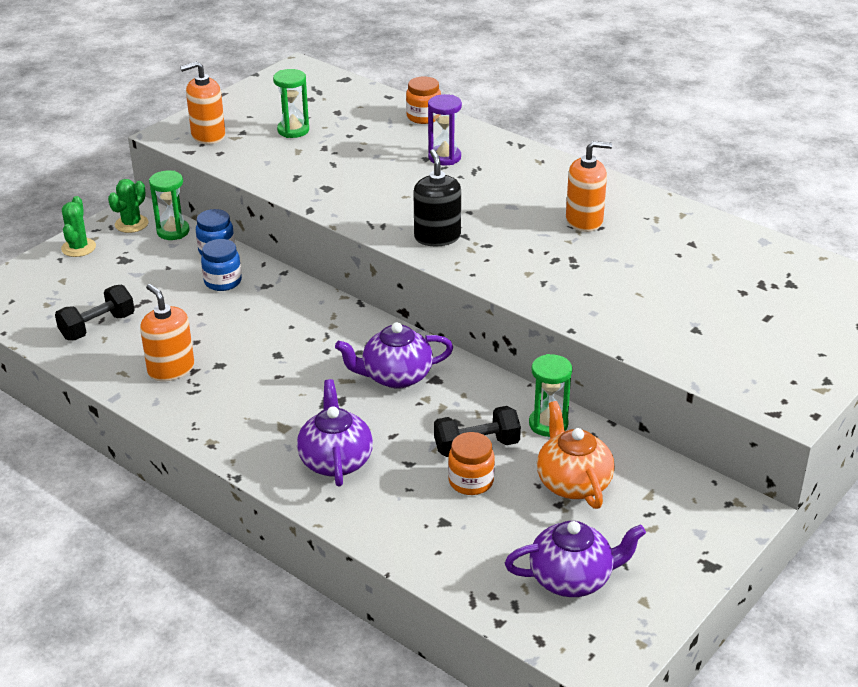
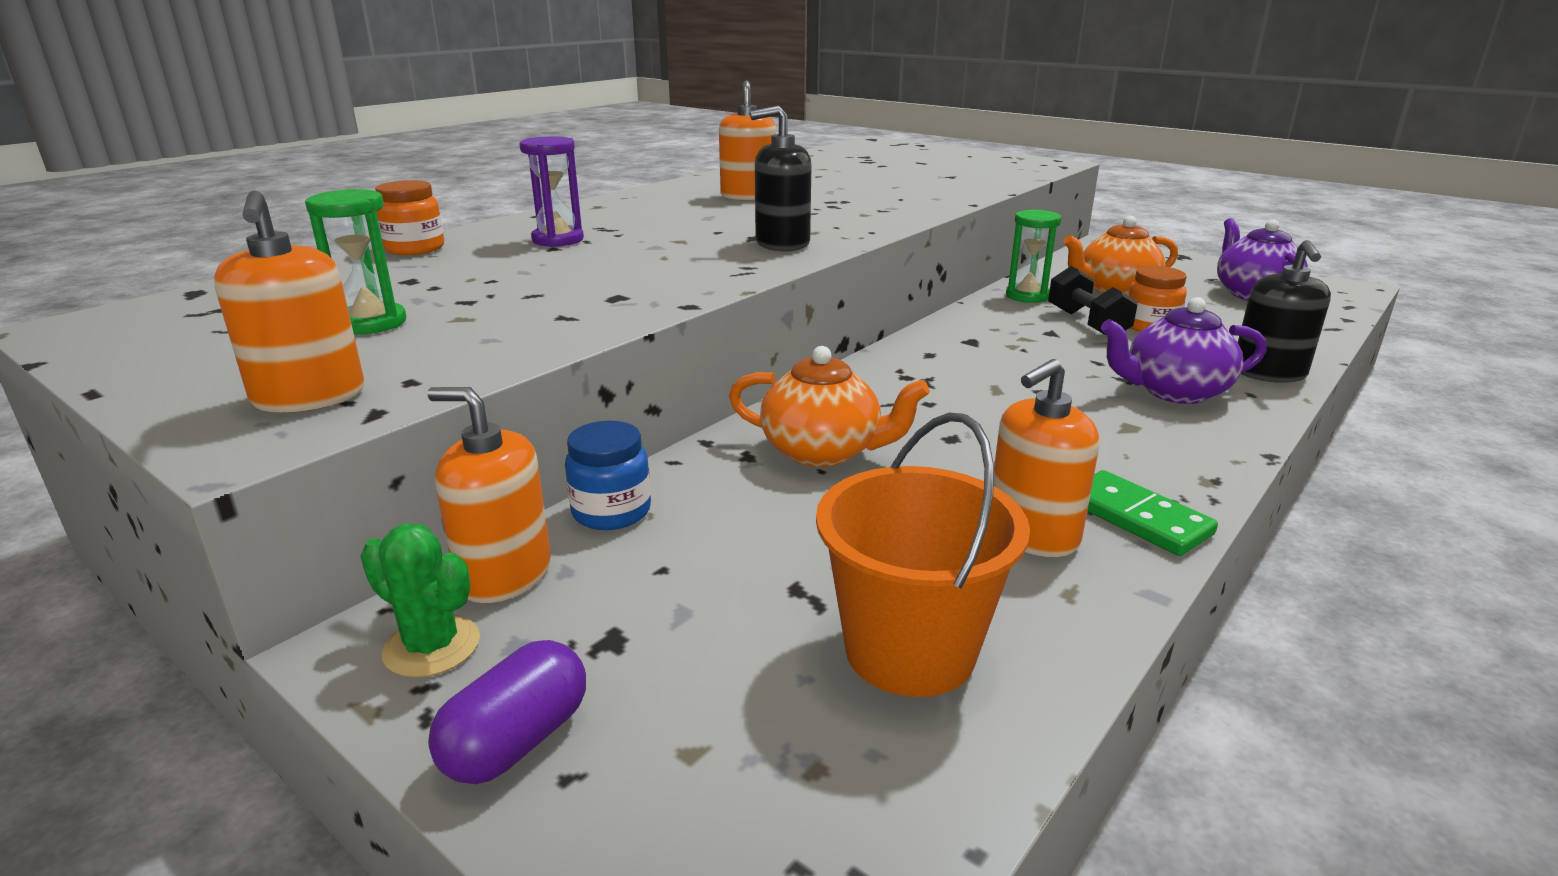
camera: 90 degrees left, 10 degrees down
black dumbbell [55,285,134,340] -> orange bucket [816,413,1030,697]
green cactus [61,196,96,257] -> purple capsule [428,640,586,784]
green hourglass [149,171,190,240] -> orange soap dispenser [427,387,551,603]
blue jar [201,239,242,291] -> none
purple teapot [335,322,453,389] -> none
none -> orange teapot [729,346,930,467]
none -> green domino [1087,470,1218,556]
none -> black soap dispenser [1238,240,1331,383]

